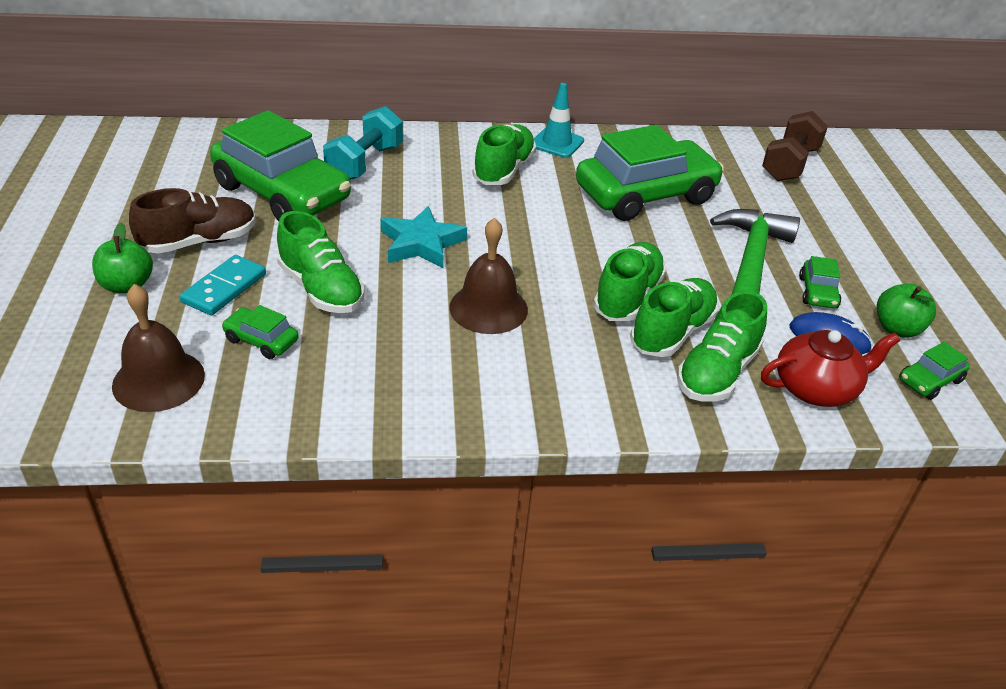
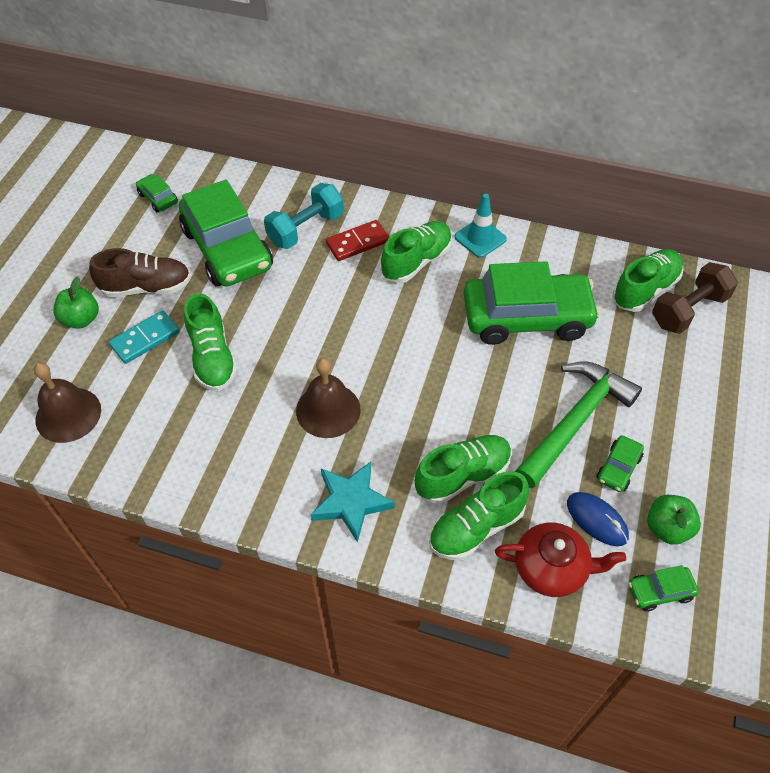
camera: 25 degrees right, 15 degrees up
green car [222,305,299,359] -> green car moved to [136,174,178,212]
turquoise star [381,206,467,268] -> turquoise star moved to [310,461,395,543]
green shoe [593,242,666,321] -> green shoe moved to [613,249,684,312]
none -> red domino [326,220,390,261]

